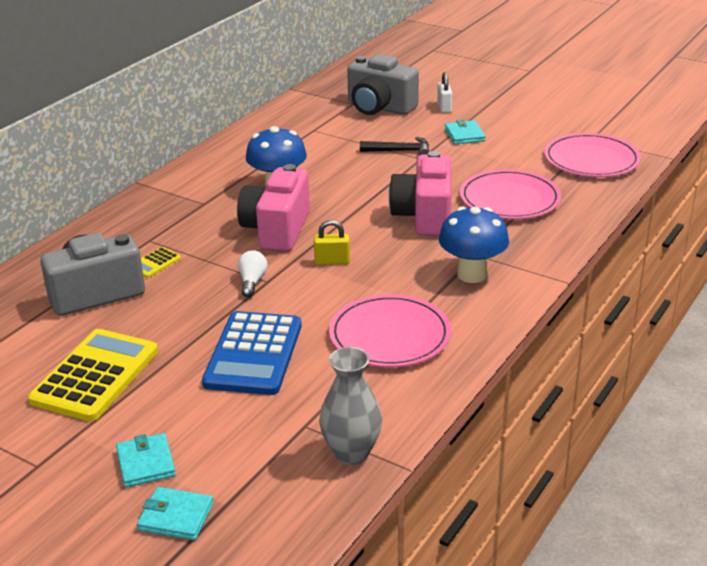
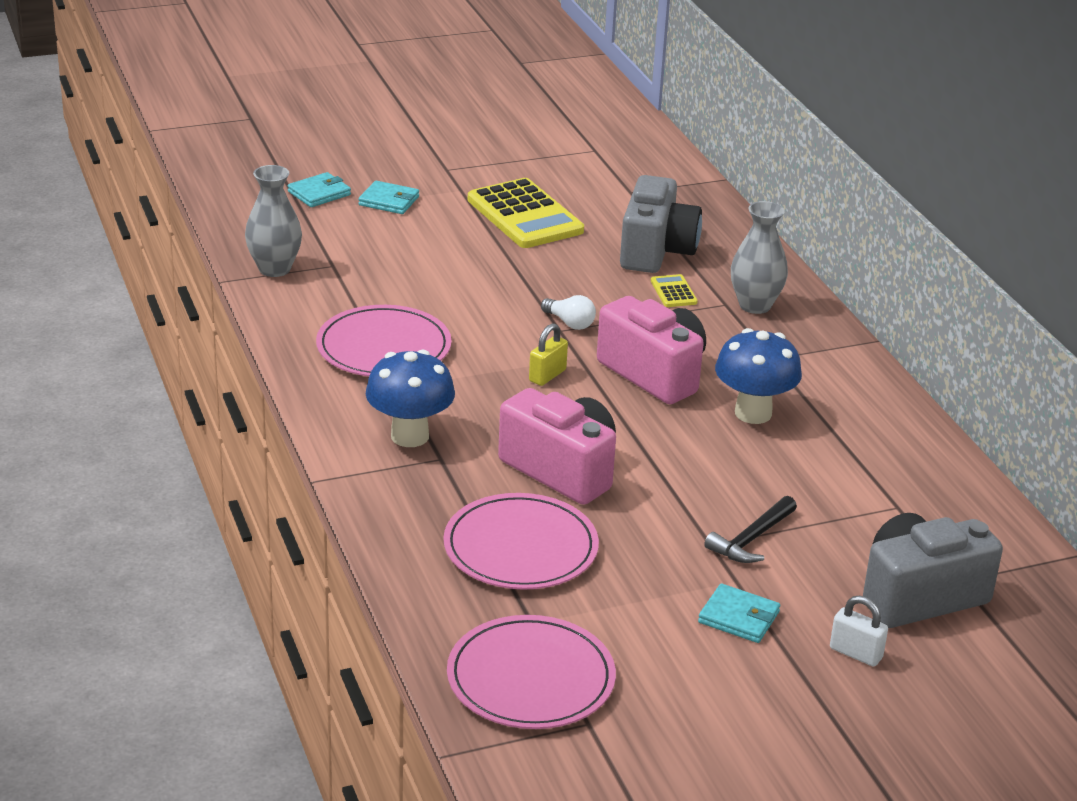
camera: 125 degrees right, 0 degrees up
blue calculator [202,311,302,395] -> none
none -> grey vase [731,201,788,314]

